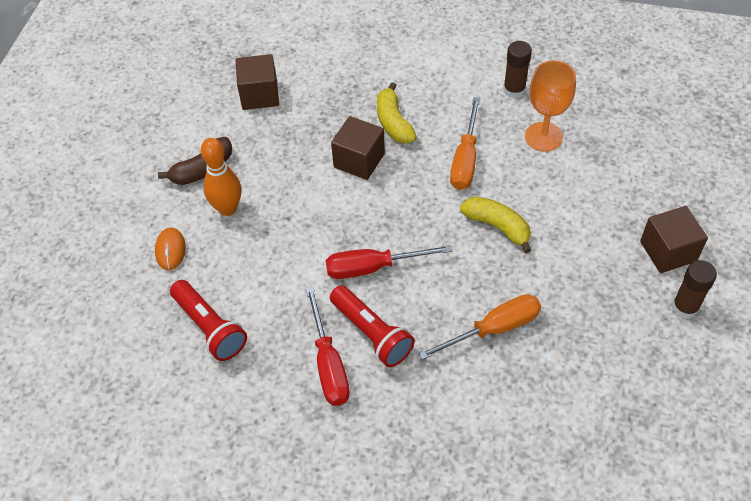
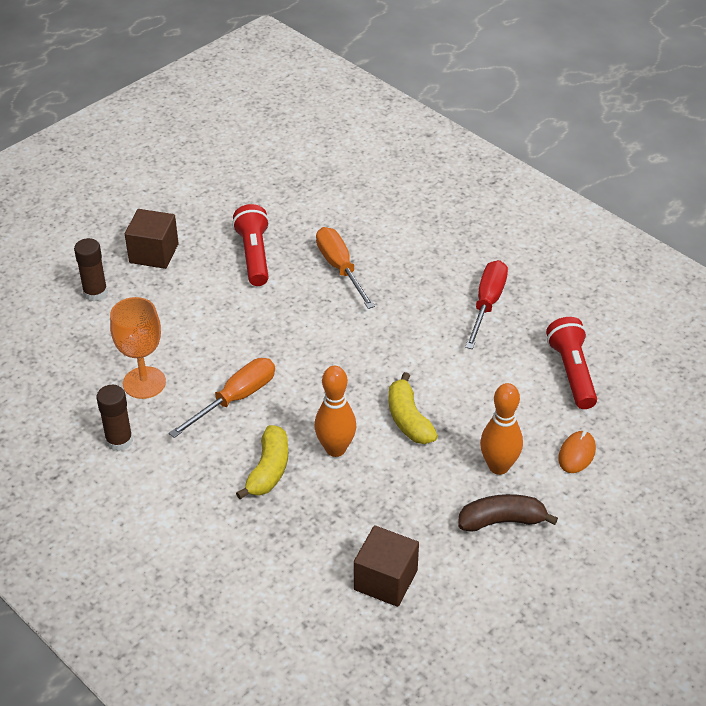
camera: 150 degrees left, 10 degrees down
red screwdriver [326,245,453,279] -> none
red flashlight [330,285,415,367] -> red flashlight moved to [232,204,269,286]
brown cube [331,116,385,180] -> orange bowling pin [314,366,356,457]
orange screwdriver [418,294,541,360] -> orange screwdriver turned 60 degrees clockwise [316,227,375,309]
yellow banana [460,197,531,253] -> yellow banana moved to [389,372,438,444]
brown glue stick [672,260,717,319] -> brown glue stick moved to [74,238,108,301]

